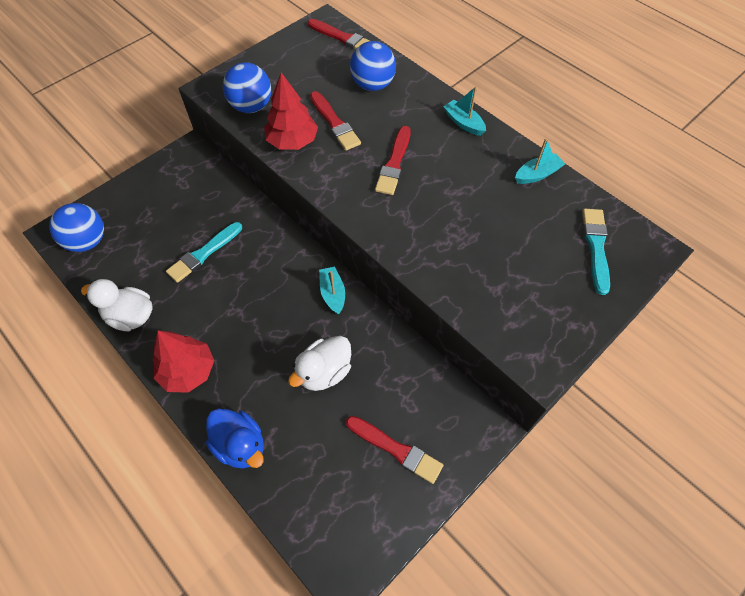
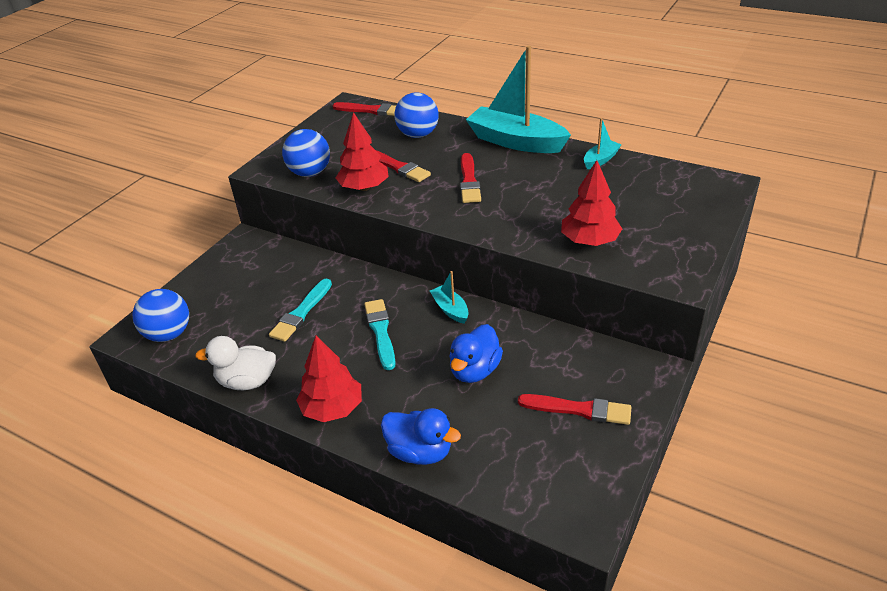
camera: 15 degrees left, 20 degrees down
white duck [288,336,351,391] -> blue duck [449,324,503,383]
turquoise boat [443,86,486,136] -> turquoise boat [466,46,571,153], size x2.18
turquoise brush [582,209,610,295] -> turquoise brush moved to [364,299,396,370]
none -> red tree [561,160,622,246]

